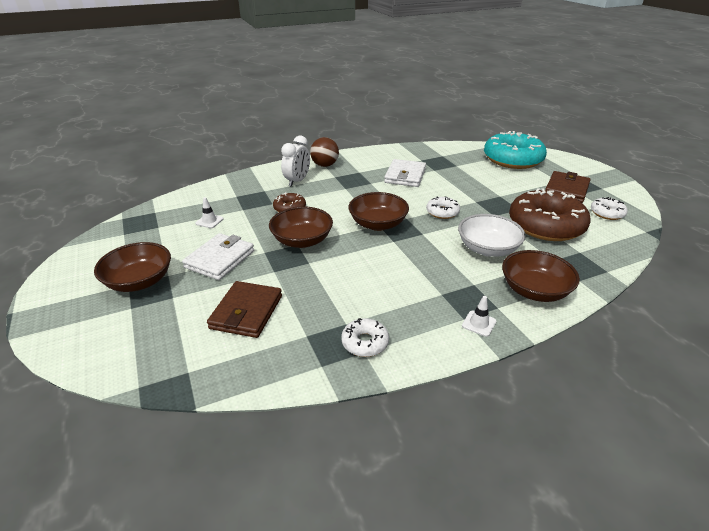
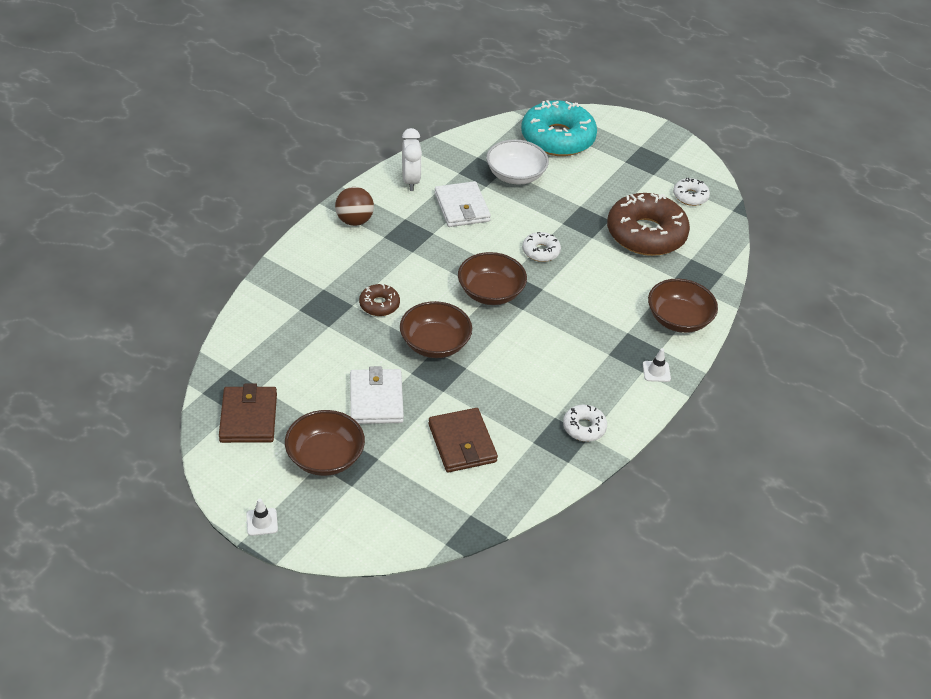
camera: 35 degrees left, 10 degrees up
white traffic cone [195,197,224,228] -> white traffic cone moved to [246,499,278,536]
white clock [281,135,310,187] -> white clock moved to [402,128,422,191]
white bowl [458,214,526,257] -> white bowl moved to [486,139,549,185]
brown wallet [545,171,591,203] -> brown wallet moved to [219,384,277,443]

